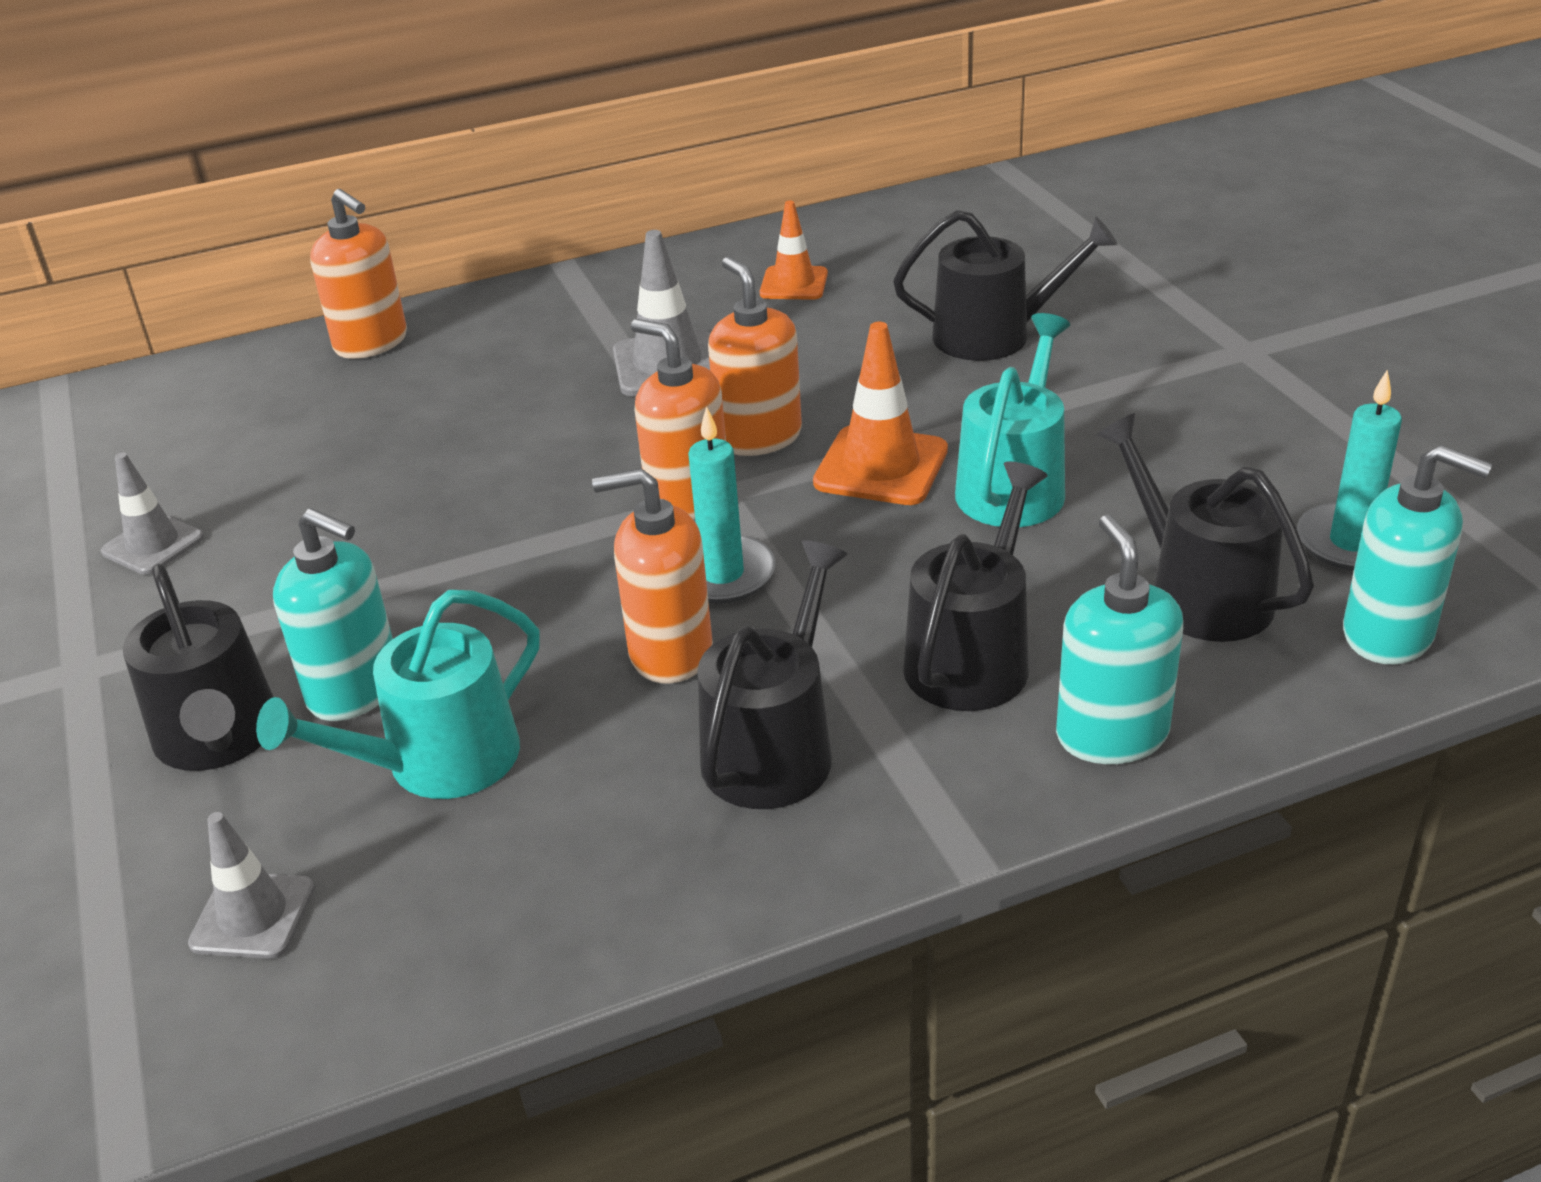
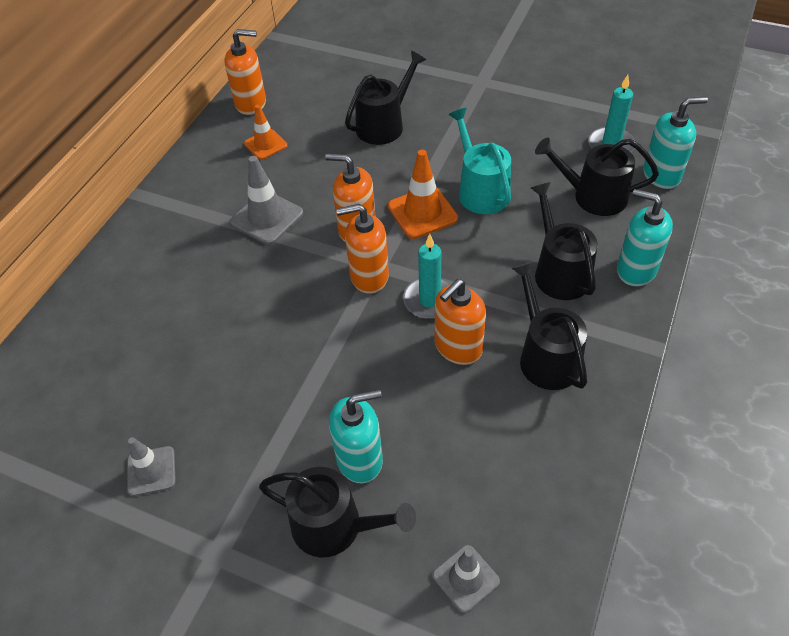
camera: 45 degrees left, 15 degrees up
turquoise watering can [256,590,540,799] -> none
orange soap dispenser [310,189,407,359] -> orange soap dispenser moved to [225,29,266,115]

